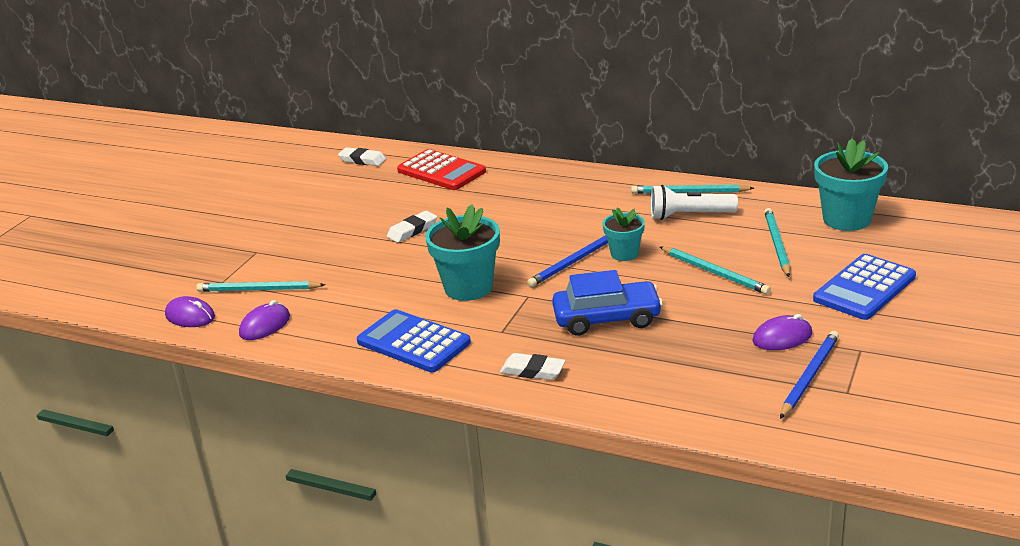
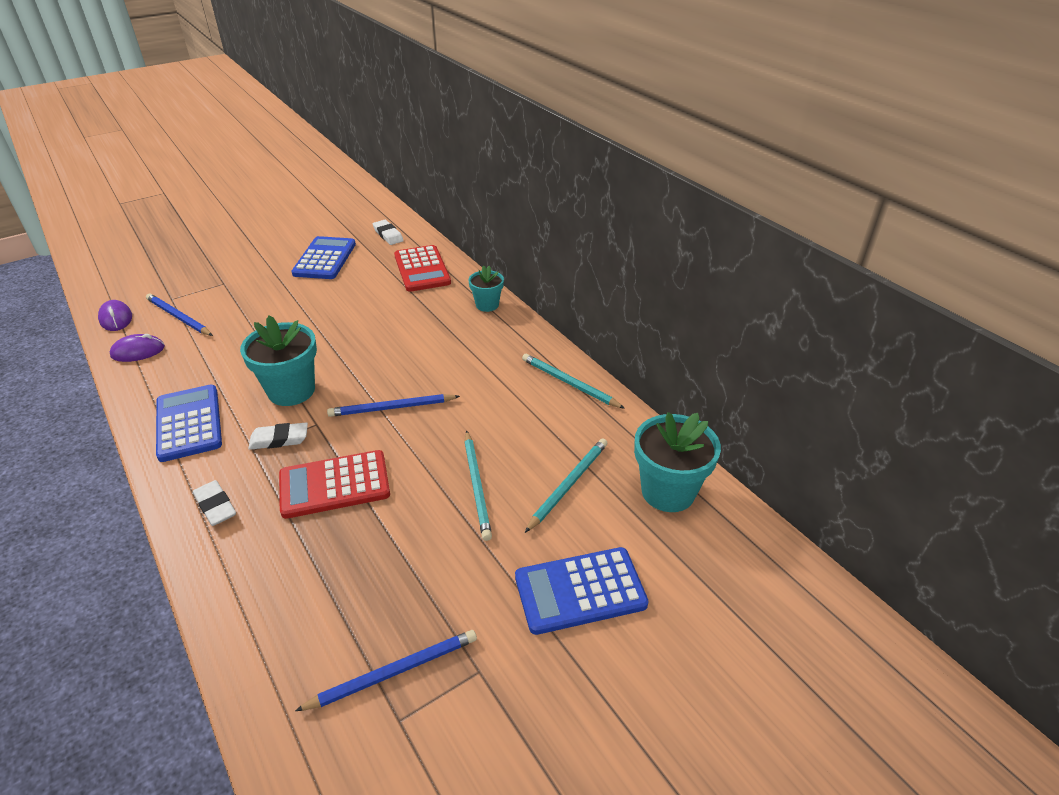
camera: 30 degrees right, 10 degrees up
turquoise pencil [196,281,326,292] -> blue pencil [146,294,213,336]
white eraser [387,211,437,243] -> white eraser moved to [248,422,308,450]
blue car [552,270,663,336] -> red calculator [279,450,390,519]
turquoise flower pot [603,207,645,261] -> turquoise flower pot moved to [468,265,504,312]
white flashlight [651,185,738,220] -> none
purple mouse [753,314,812,350] -> none
none -> blue calculator [291,236,356,279]

